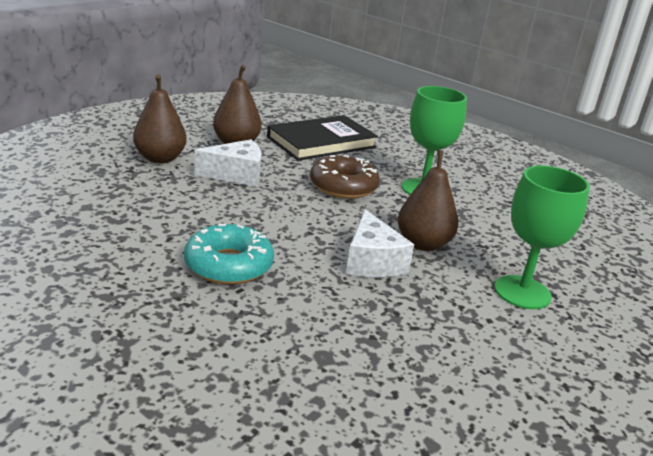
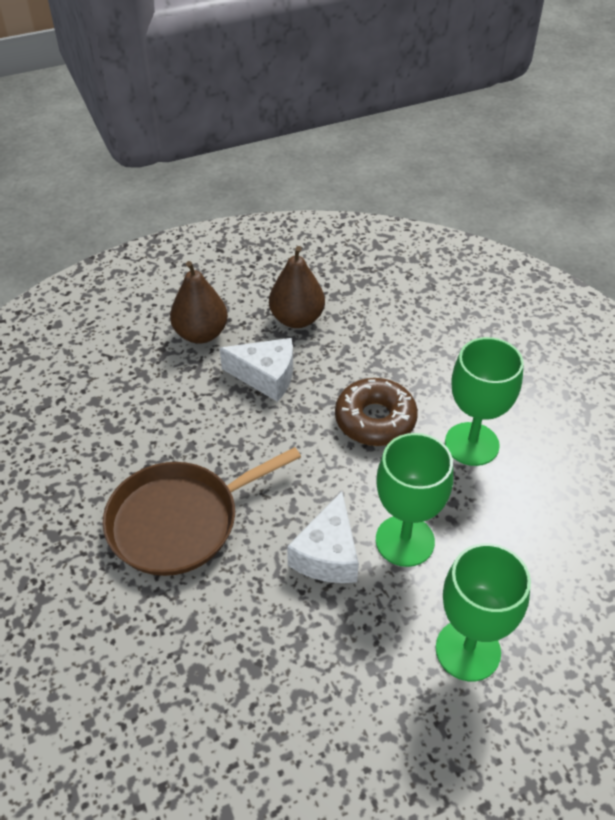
camera: 30 degrees right, 20 degrees up
turquoise donut [184,224,274,285] -> brown pan [103,447,301,576]
black book [267,115,378,161] -> none
brown pear [398,150,459,251] -> green goblet [376,433,453,567]

